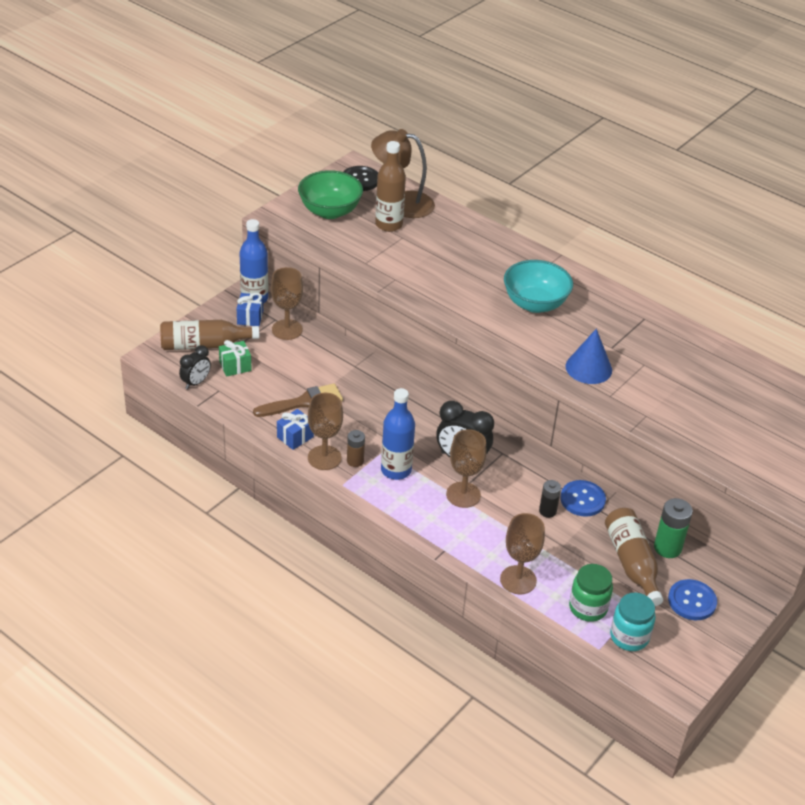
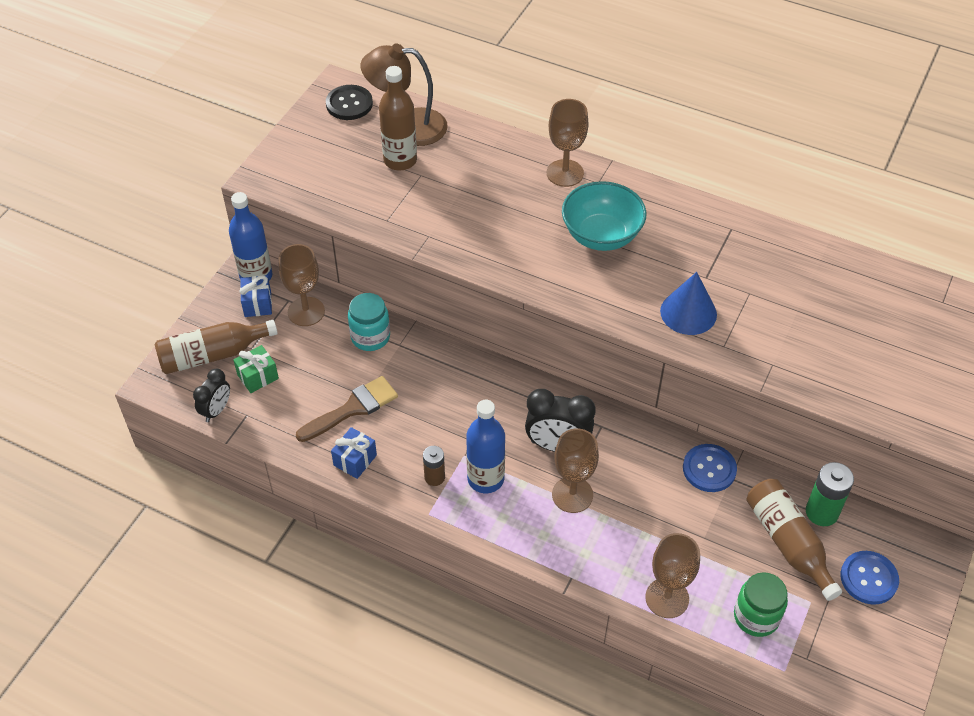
camera: 10 degrees left, 10 degrees up
green bowl [298,170,363,219] -> none
brown goblet [308,393,343,470] -> brown goblet moved to [547,99,588,187]
black battery [539,480,561,518] -> none
turquoise jar [610,593,656,651] -> turquoise jar moved to [348,293,390,351]

